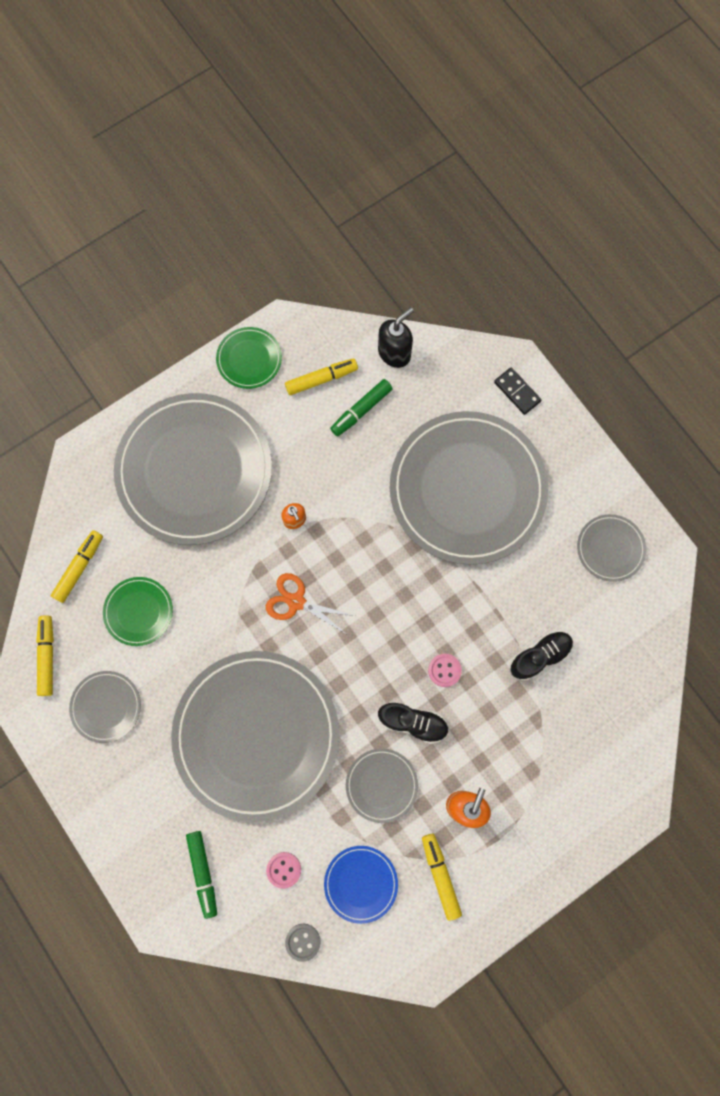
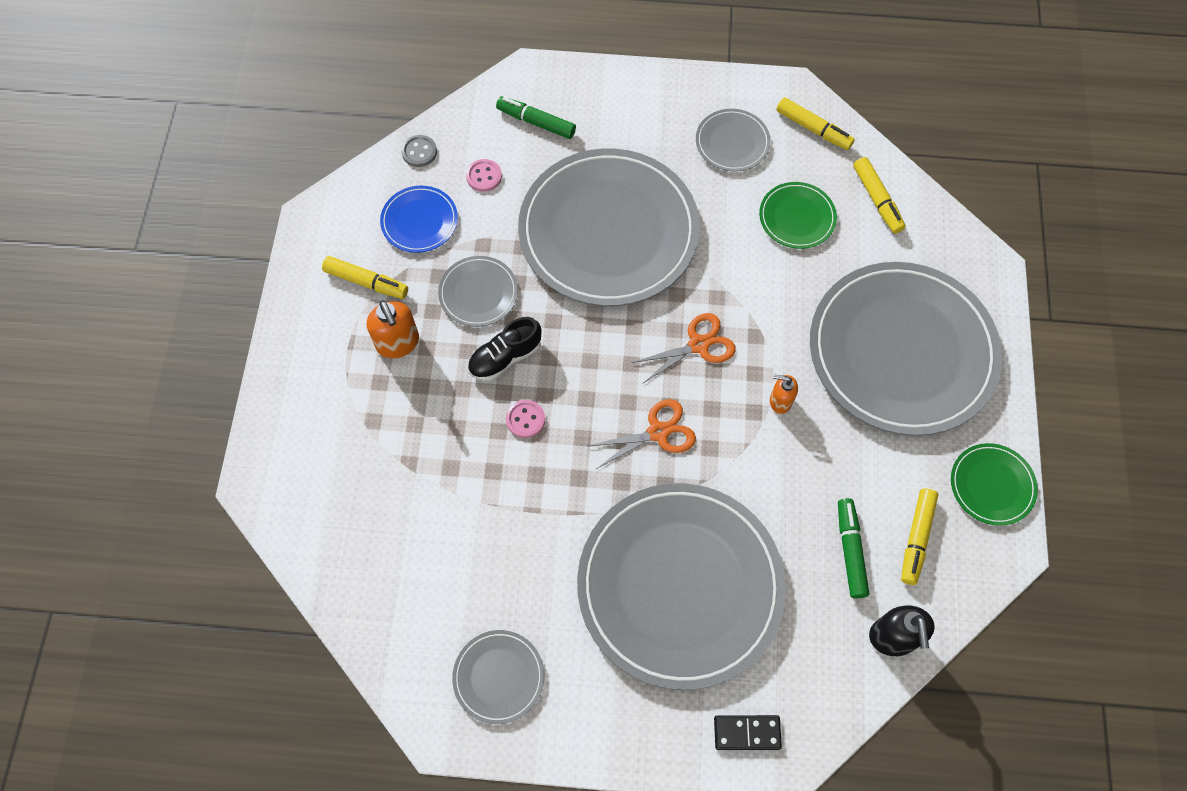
camera: 130 degrees right, 10 degrees down
black shoe [511,631,573,681] -> none
none -> orange scissors [588,399,696,468]

